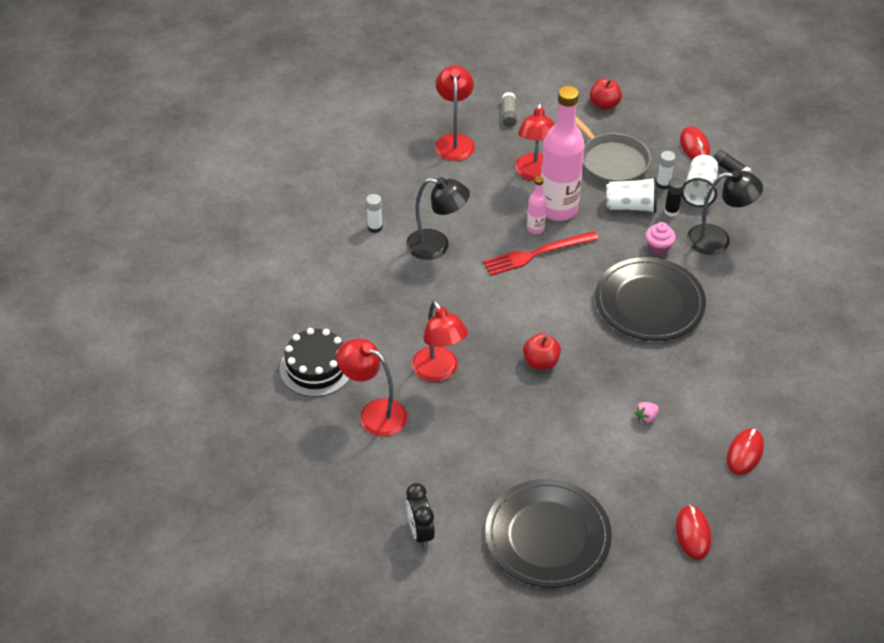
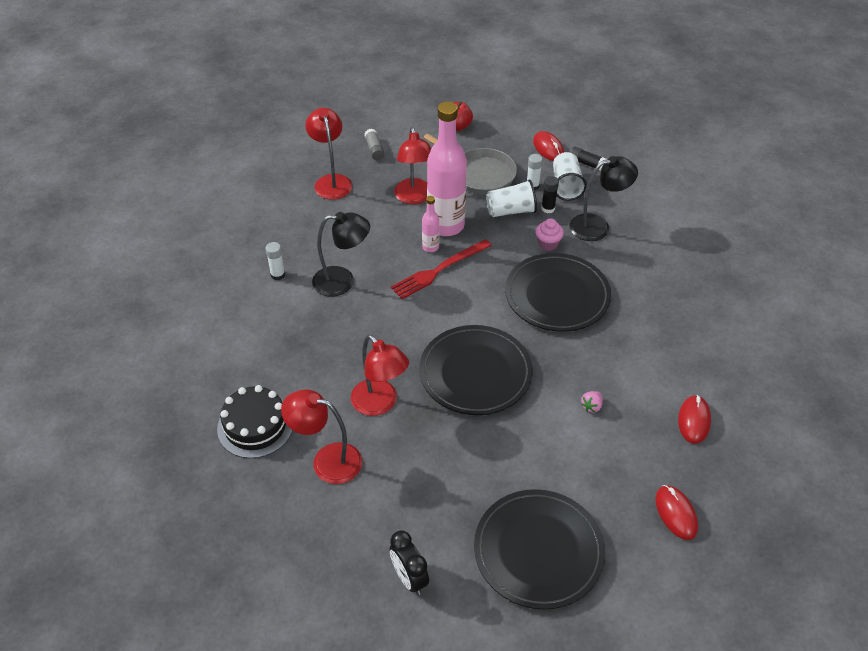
camera: 15 degrees left, 0 degrees up
red apple [523,333,561,370] -> black plate [419,325,533,415]

